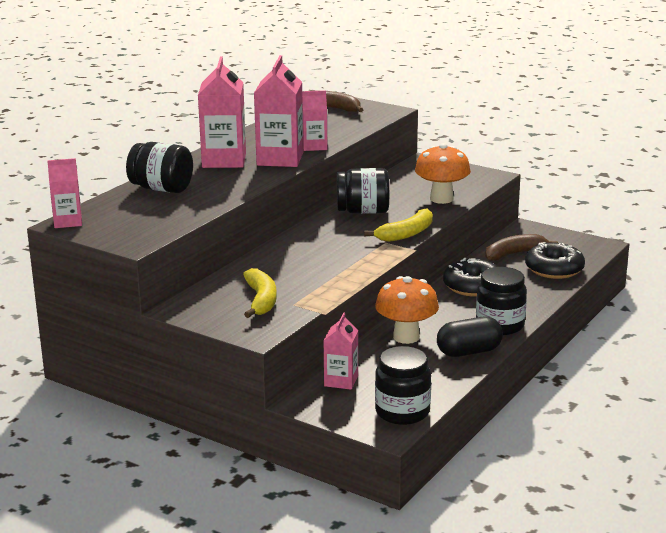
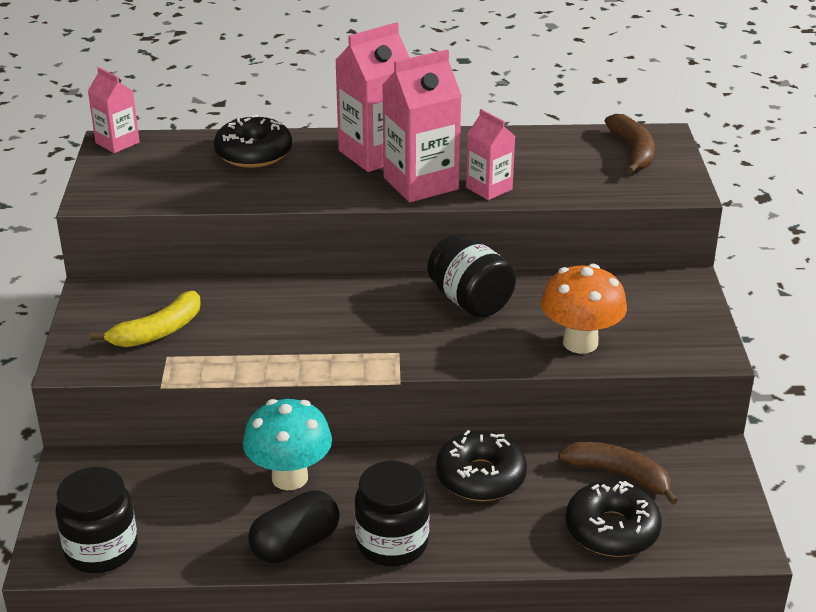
camera: 55 degrees right, 10 degrees up
black jar [126,142,193,193] -> black donut [214,115,292,168]
pink carton [323,313,358,390] -> none
yellow banana [364,208,433,242] -> none
orange mushroom [375,276,439,344] -> turquoise mushroom [243,399,332,490]
black capsule [437,317,503,357] -> black capsule turned 75 degrees counterclockwise [248,490,340,563]

